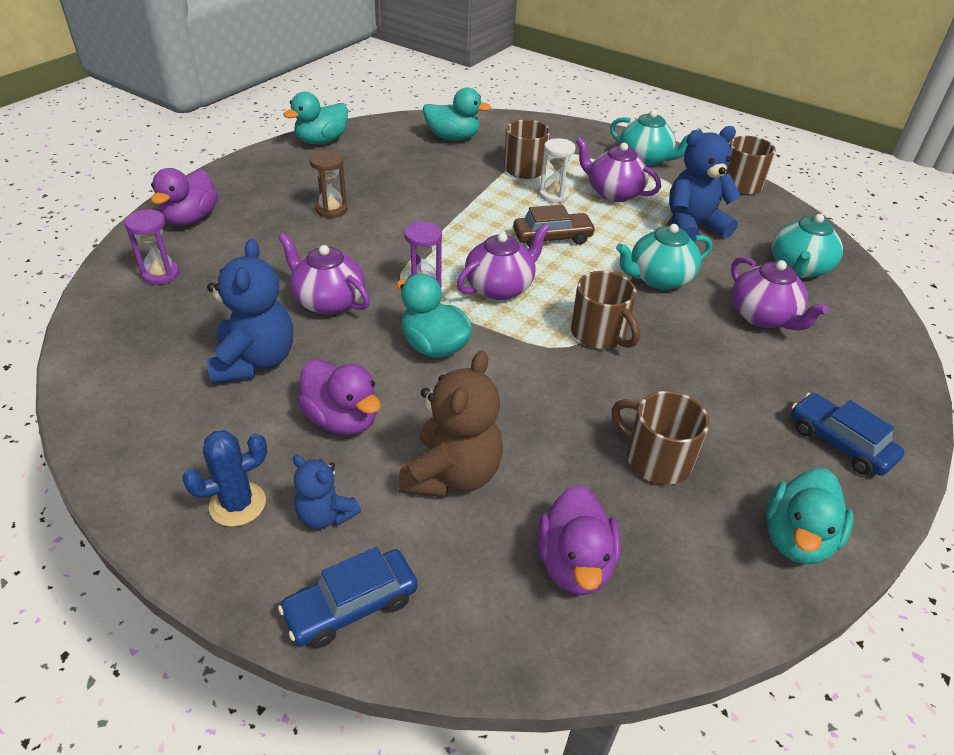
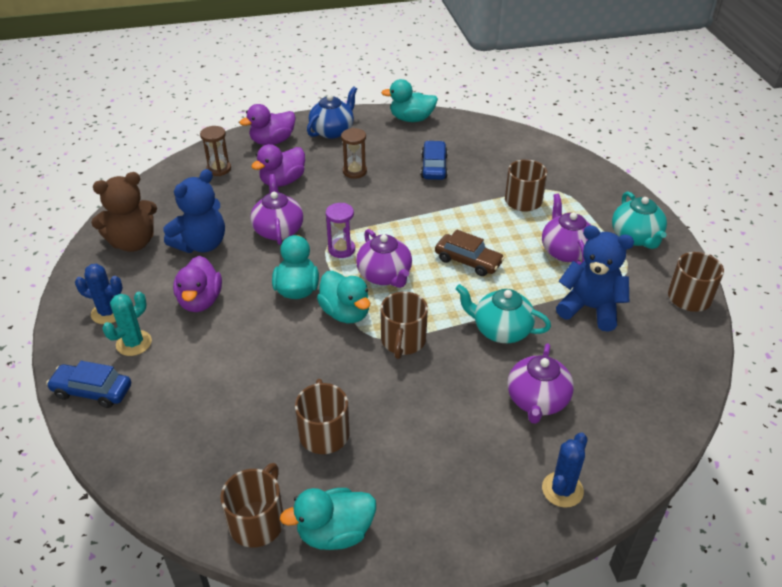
camera: 45 degrees right, 0 degrees up
purple hourglass [124,209,179,285] -> brown hourglass [200,126,231,176]
blue teddy bear [293,455,361,529] -> turquoise cactus [103,292,152,356]
brown teddy bear [399,350,503,498] -> brown teddy bear moved to [91,172,157,252]
turquoise duck [423,87,491,141] -> turquoise duck moved to [317,271,370,323]
purple teapot [457,224,550,300] -> purple teapot turned 60 degrees clockwise [356,229,412,288]
purple duck [537,485,621,595] -> purple duck moved to [251,144,305,187]
white hourglass [539,138,576,203] -> none
turquoise teapot [772,214,843,278] -> none
blue car [791,393,904,476] -> blue car moved to [421,141,448,180]
none -> brown mug [220,463,284,548]
none -> blue teapot [307,86,357,139]
none -> blue cactus [542,433,587,508]

